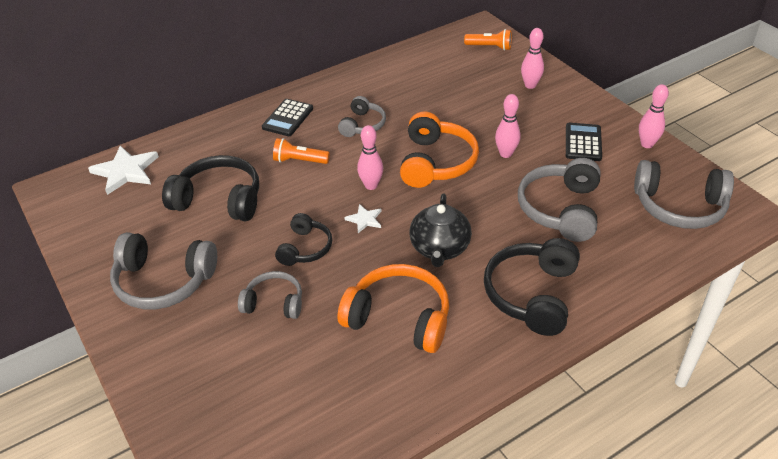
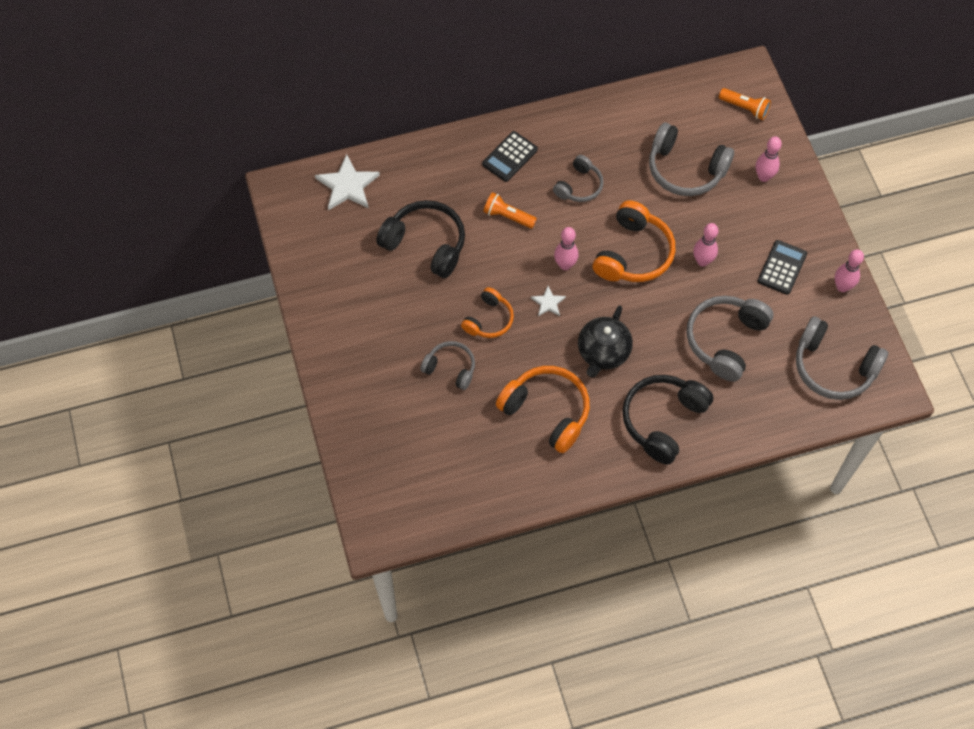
camera: 15 degrees right, 20 degrees up
grey headphones [110,232,217,310] -> grey headphones moved to [649,123,734,196]
black headphones [275,213,332,266] -> orange headphones [461,287,514,338]

